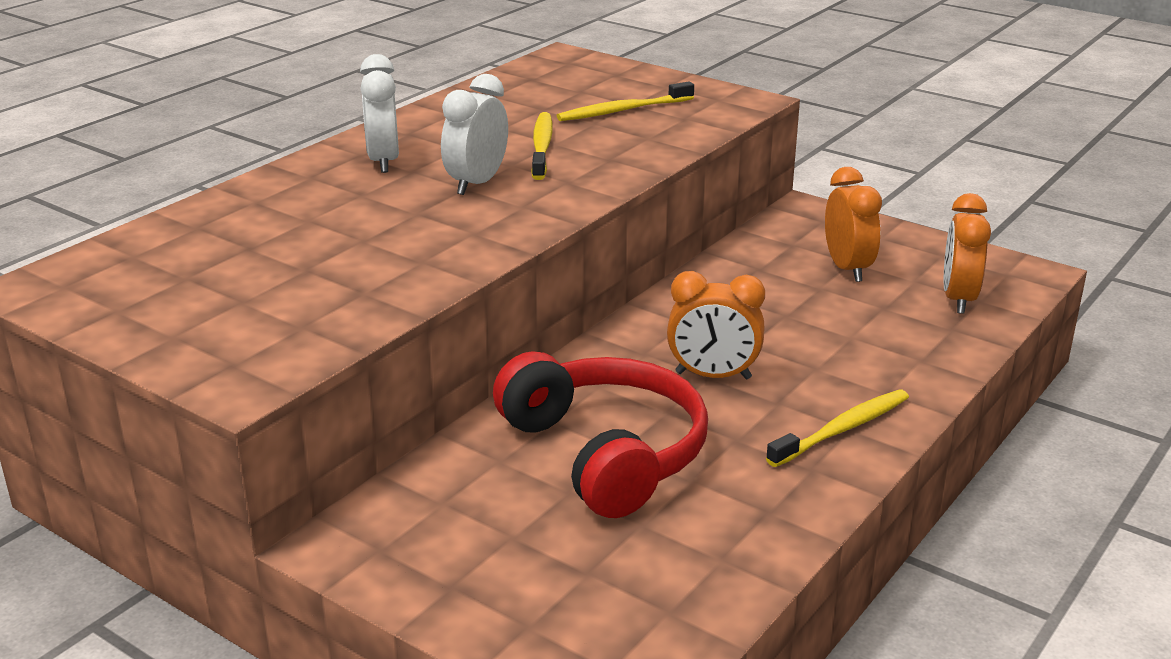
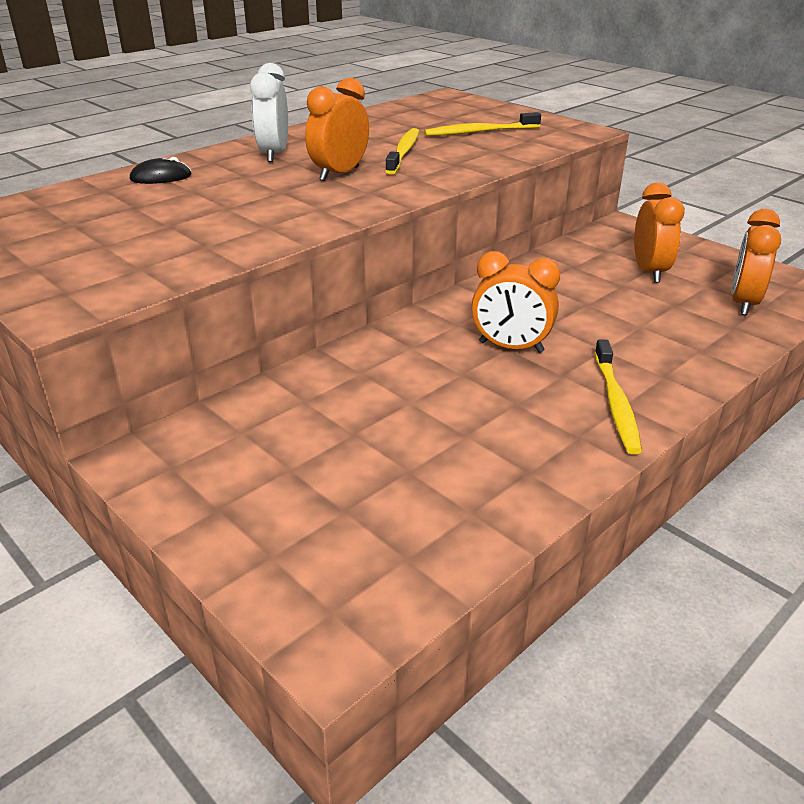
camera: 10 degrees right, 5 degrees up
white clock [441,74,508,195] -> orange clock [305,78,369,181]
red headphones [493,351,708,518] -> none
yellow toothbrush [766,389,909,467] -> yellow toothbrush turned 120 degrees clockwise [595,340,642,454]
none -> black mouse [130,157,191,184]

